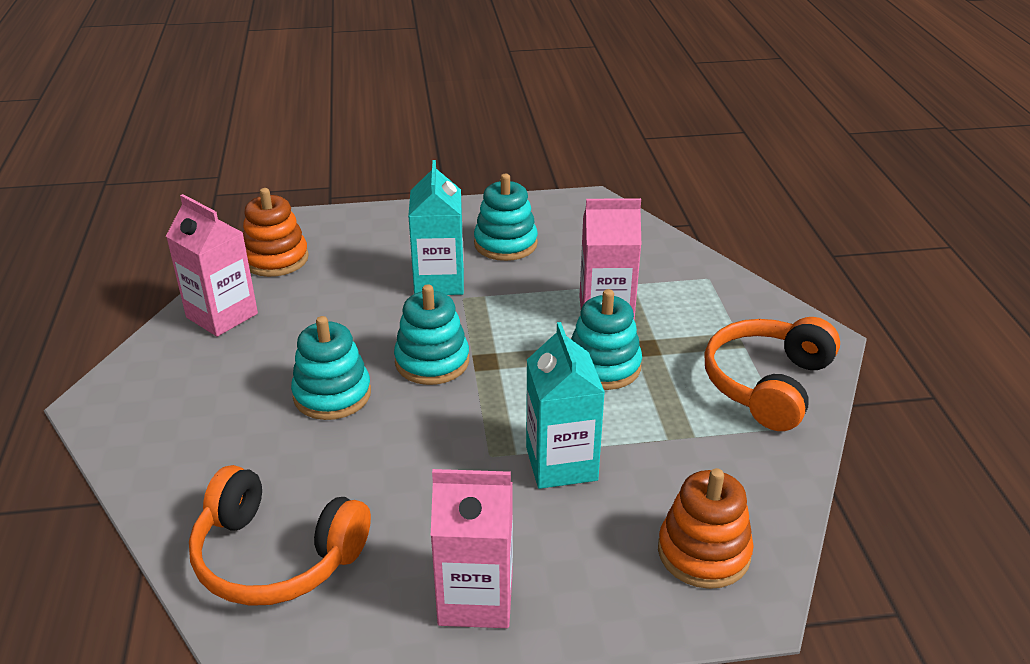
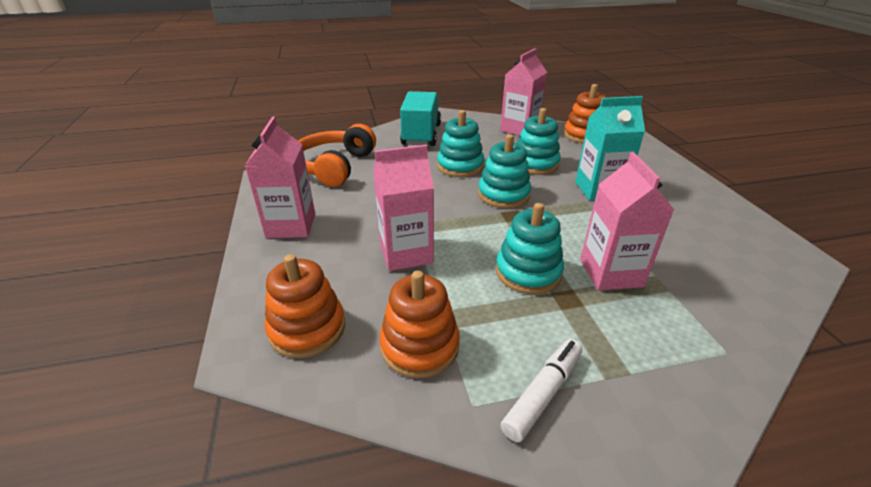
camera: 85 degrees right, 0 degrees up
turquoise stacking toy [474,174,538,261] -> turquoise stacking toy moved to [517,108,561,175]
turquoise carton [526,322,605,489] -> pink carton [373,145,434,271]
orange headphones [705,317,840,431] -> white marker [500,339,582,442]
none -> orange stacking toy [379,271,460,378]
none -> turquoise truck [400,91,441,146]

